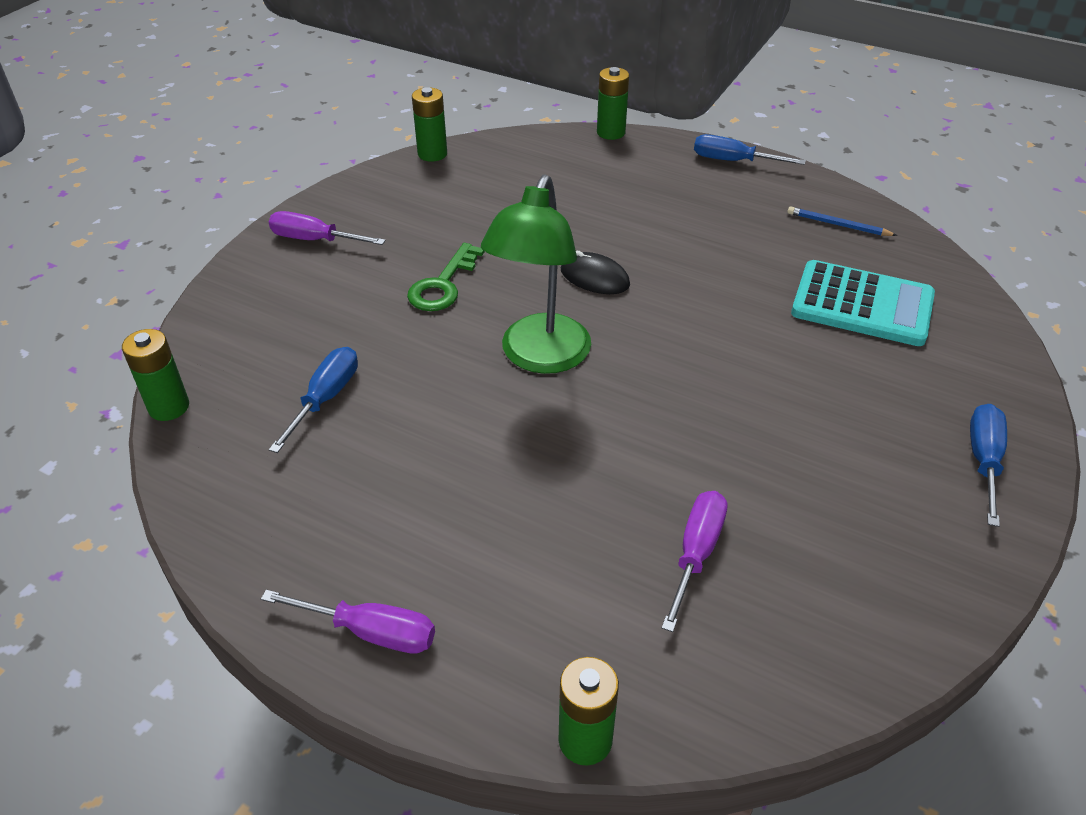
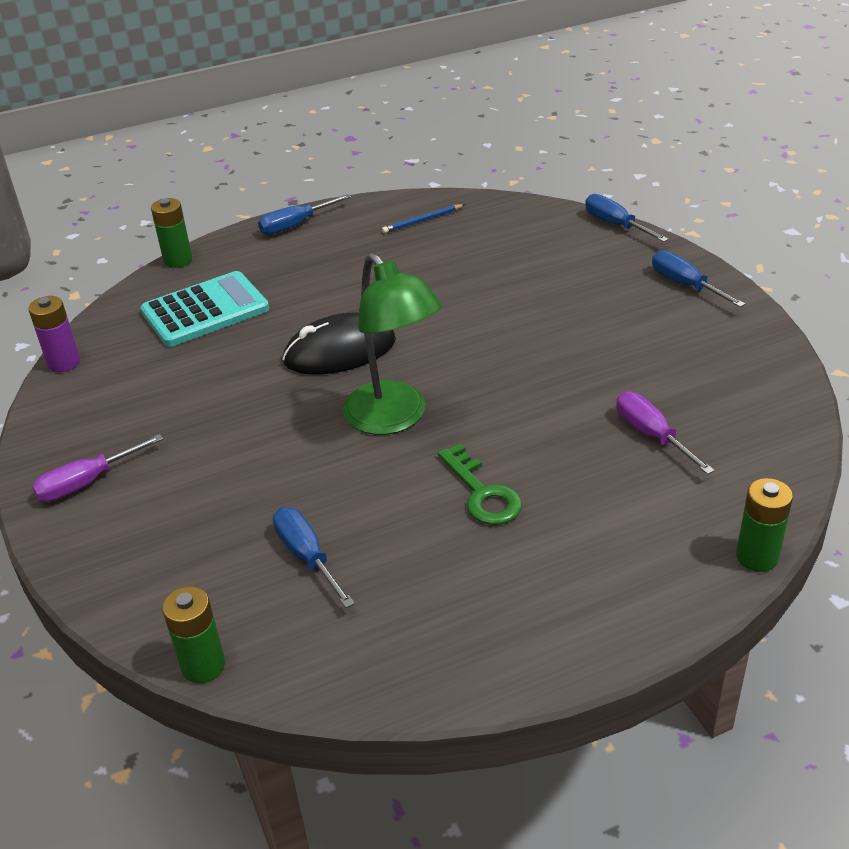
camera: 50 degrees left, 5 degrees down
purple screwdriver [261,590,435,654] -> none
green key [407,243,485,311] -> green key moved to [438,444,522,525]
green battery [412,87,447,162] -> purple battery [28,296,80,372]
black mouse [561,251,630,294] -> black mouse [283,313,396,374], size x1.64
turquoise calculator [791,260,935,346] -> turquoise calculator moved to [140,271,269,347]
none -> blue screwdriver [585,194,669,242]

